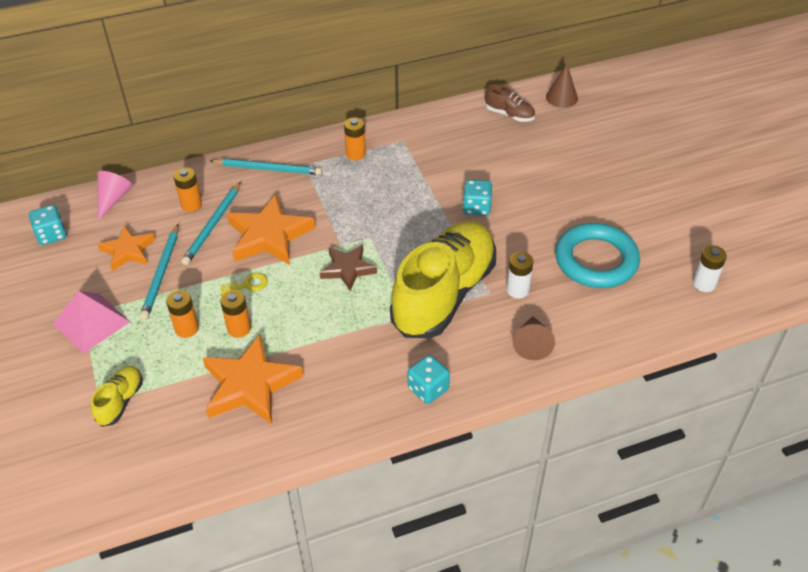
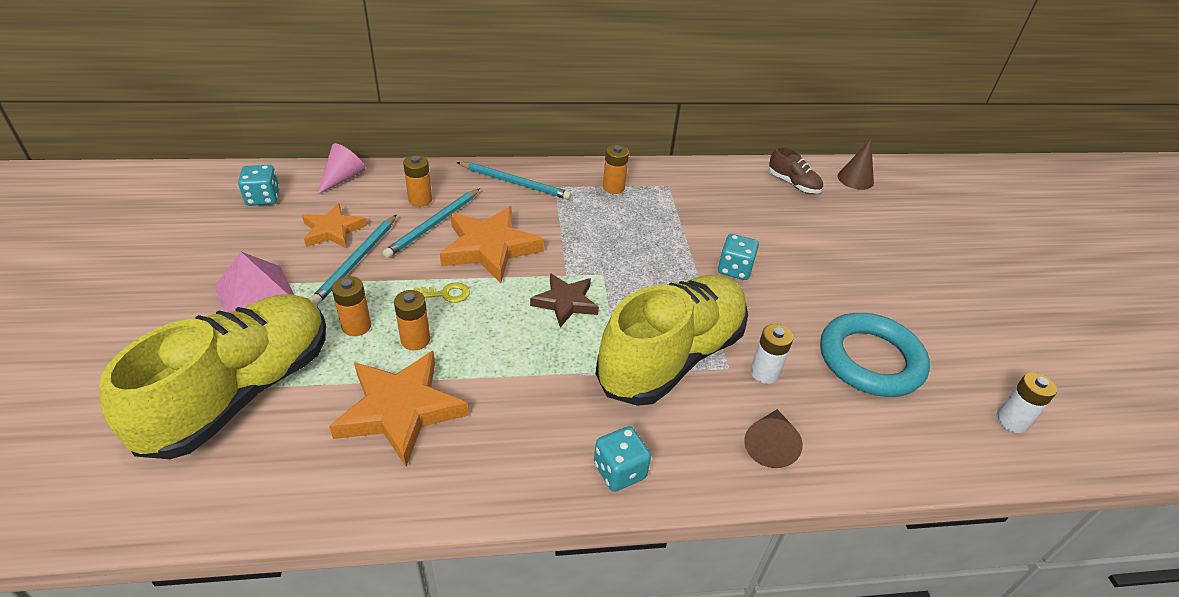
camera: 10 degrees right, 5 degrees down
yellow shoe [91,366,143,427] -> yellow shoe [99,294,326,459], size x2.41

